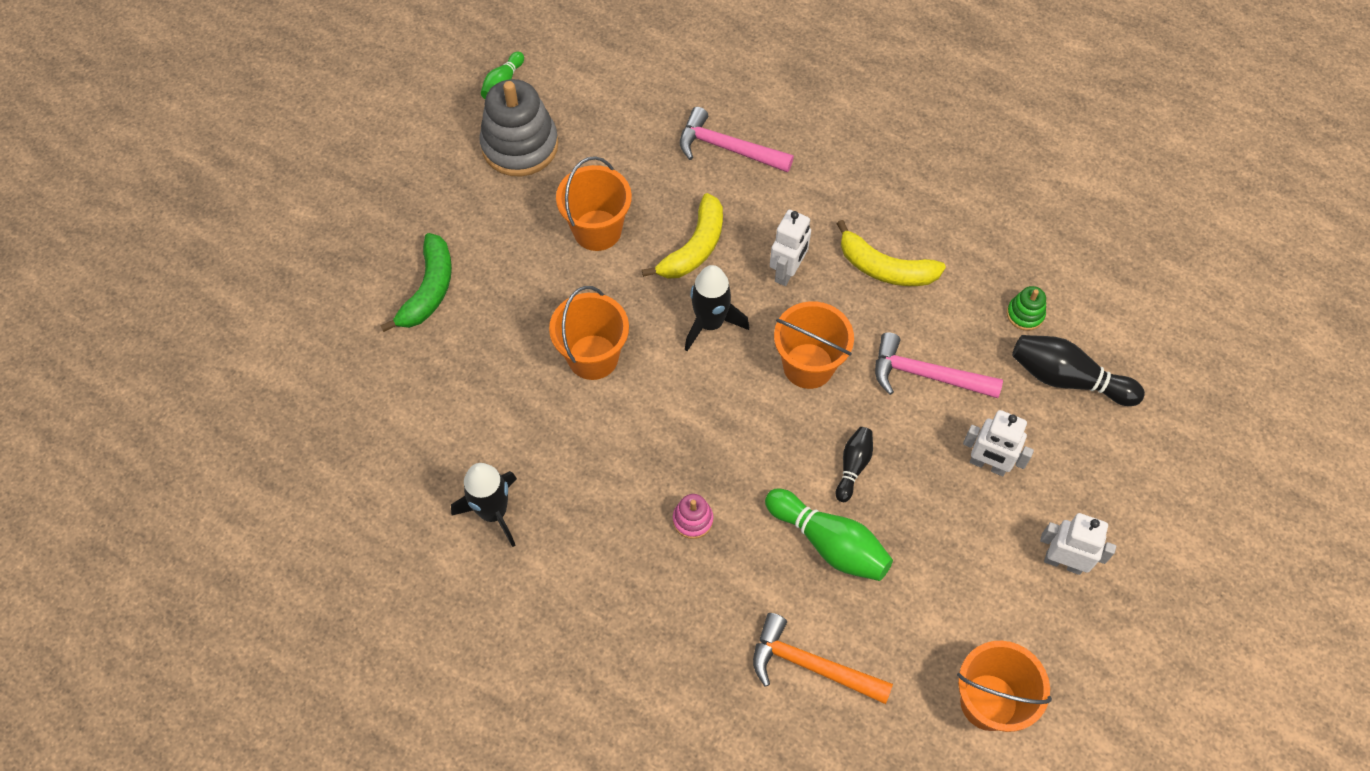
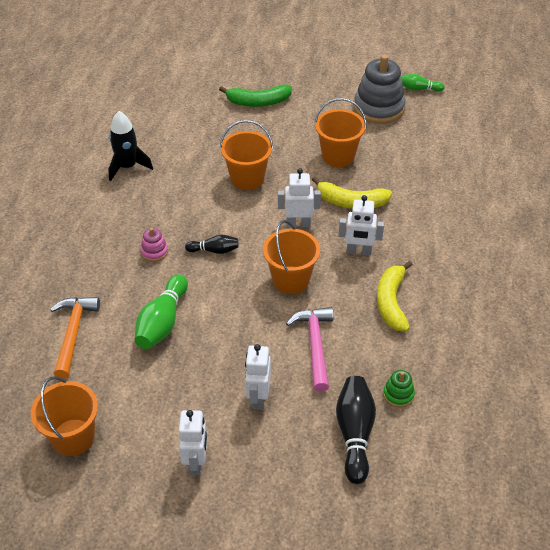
camera: 70 degrees right, 15 degrees down
pink hammer [680,107,794,173] -> none
black rocket [685,265,749,351] -> white robot [278,168,321,227]
black bowling pin [836,427,873,502] -> black bowling pin moved to [185,235,239,254]

